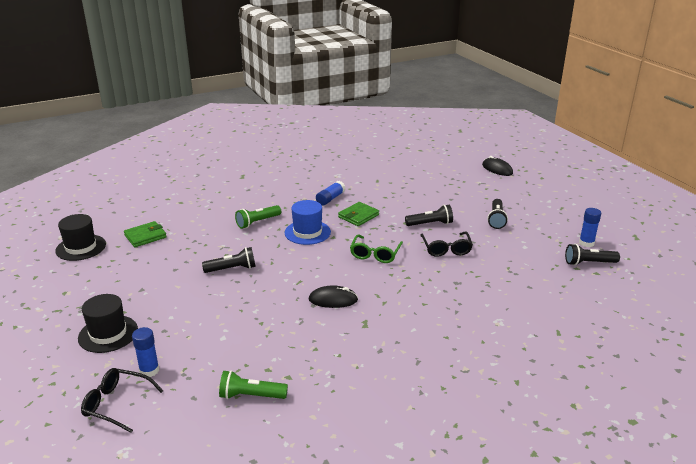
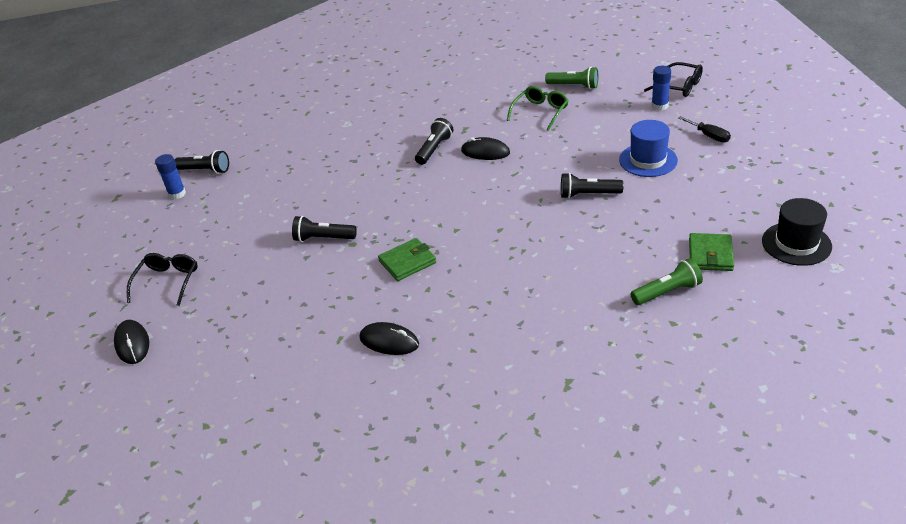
camera: 160 degrees left, 10 degrees up
black hat [78,294,138,353] -> black screwdriver [678,116,731,143]
green wallet [124,221,167,247] -> green wallet turned 60 degrees counterclockwise [689,233,734,271]
green flashlight [235,205,281,229] -> green flashlight moved to [631,258,703,305]
blue hat [284,200,331,245] -> blue hat moved to [619,120,678,177]
blue glue stick [316,181,346,206] -> none
green glasses [350,235,403,263] -> green glasses moved to [507,86,569,131]
black glasses [421,232,473,257] -> black glasses moved to [127,253,198,306]
black flashlight [487,199,508,229] -> black flashlight moved to [415,118,453,165]
none -> black mouse [360,322,419,355]

